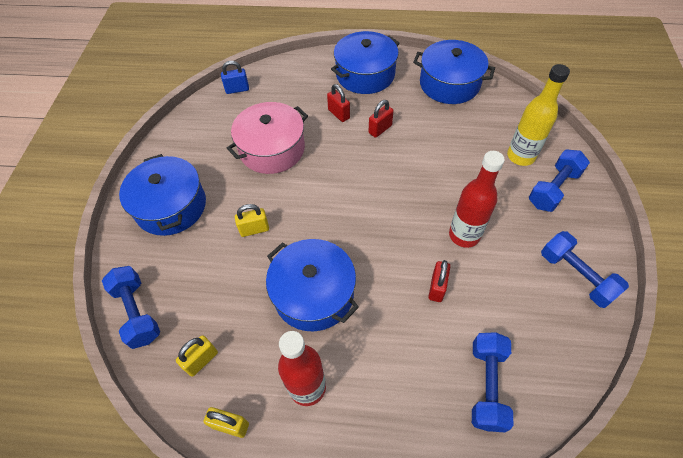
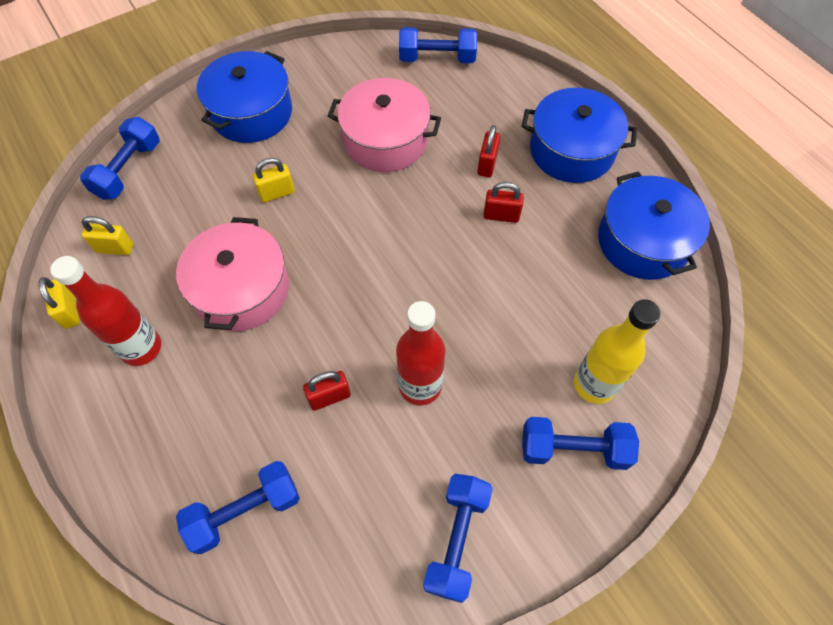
camera: 50 degrees right, 5 degrees up
blue padlock [221,61,249,94] -> blue dumbbell [399,27,477,63]
yellow padlock [235,204,269,237] -> yellow padlock turned 60 degrees counterclockwise [252,158,295,203]
blue pot [266,239,359,331] -> pink pot [176,217,289,331]

